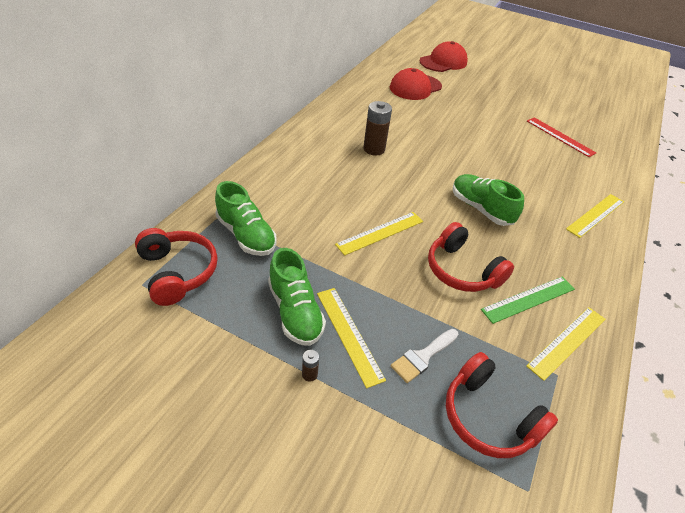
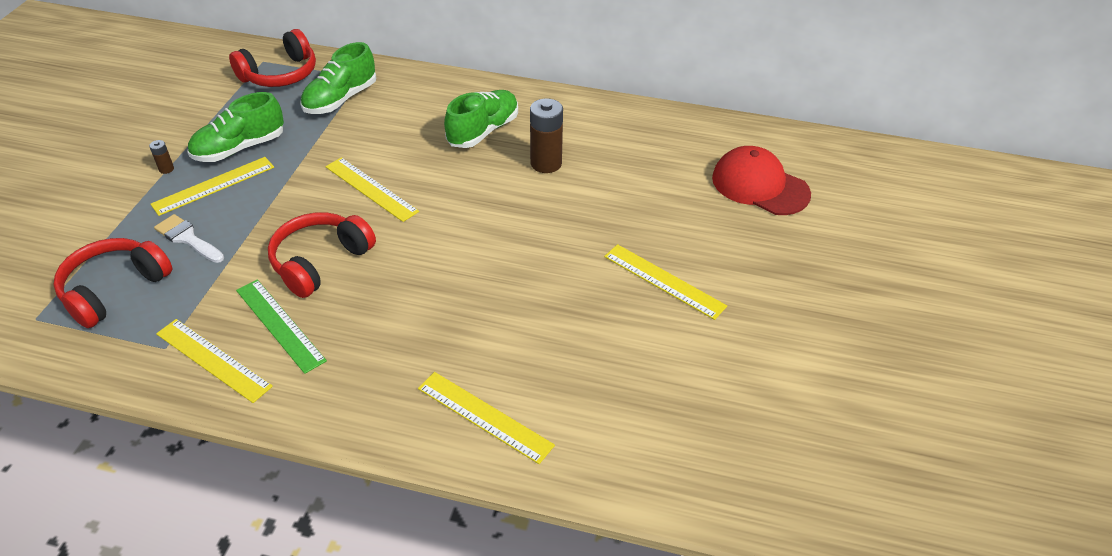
camera: 80 degrees right, 0 degrees up
red cap [420,41,468,72] -> none
green shoe [453,174,524,226] -> green shoe moved to [444,90,518,148]
red ruler [527,117,596,157] -> none
none -> yellow ruler [604,244,727,320]

